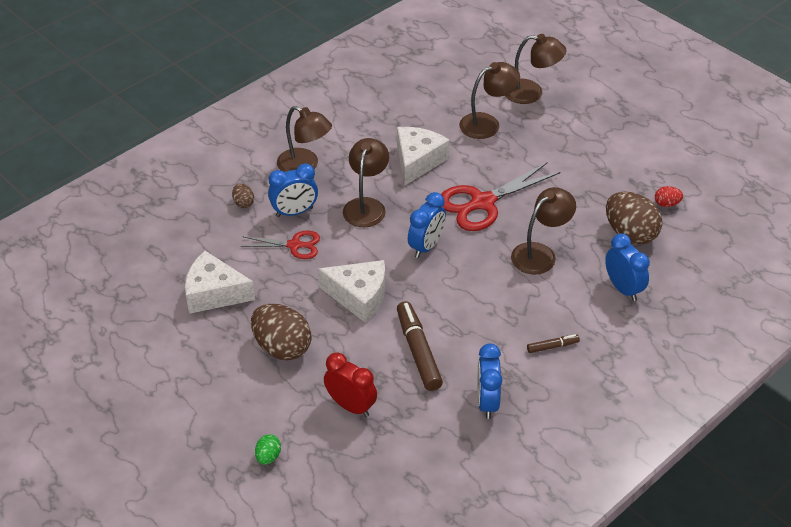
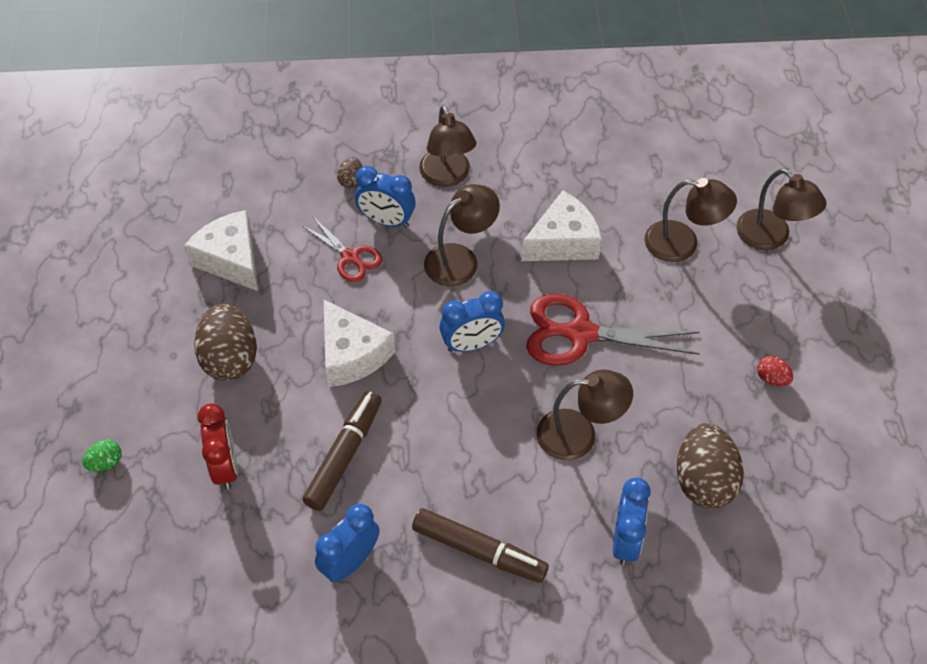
camera: 40 degrees right, 10 degrees up
brown marker [527,334,580,353] -> brown marker [412,508,549,583], size x2.00
red egg [655,186,683,207] -> red egg moved to [757,356,793,386]

